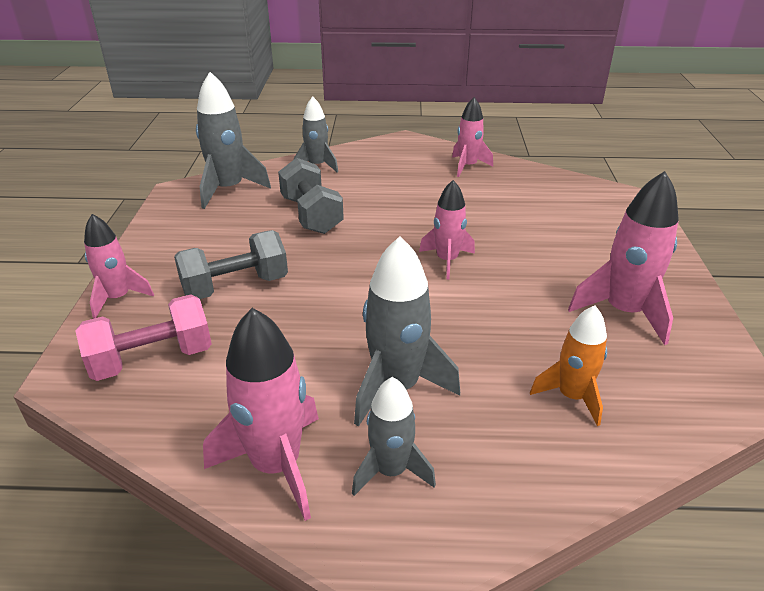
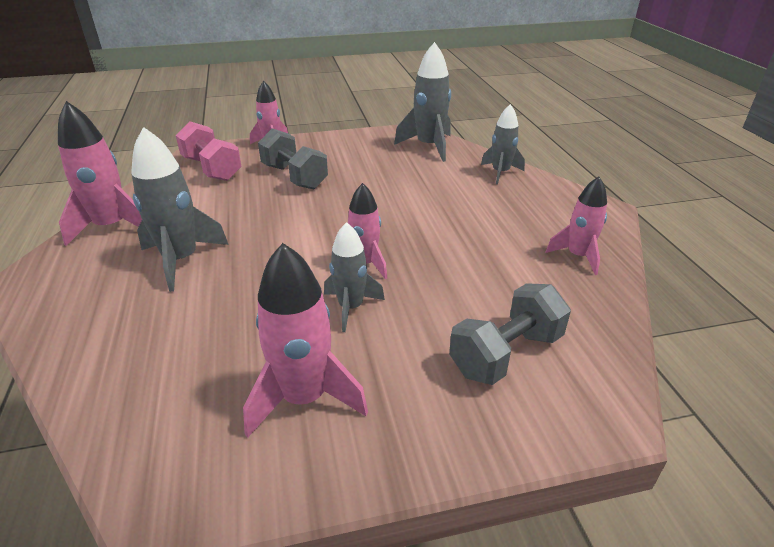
camera: 75 degrees right, 0 degrees up
grey dumbbell [278,158,344,234] -> grey dumbbell moved to [449,283,571,385]
grey rocket [352,377,436,496] -> grey rocket moved to [324,222,385,332]
orange rocket [530,305,607,426] -> none

